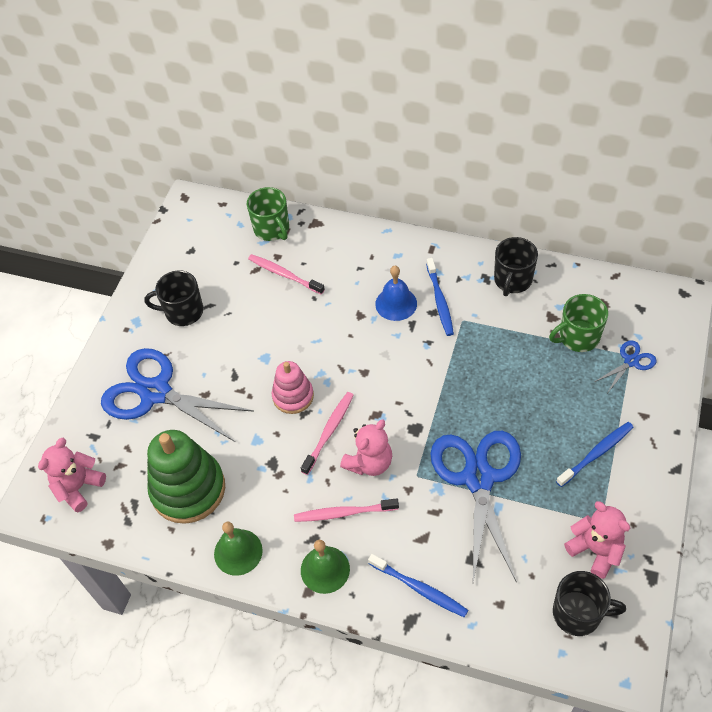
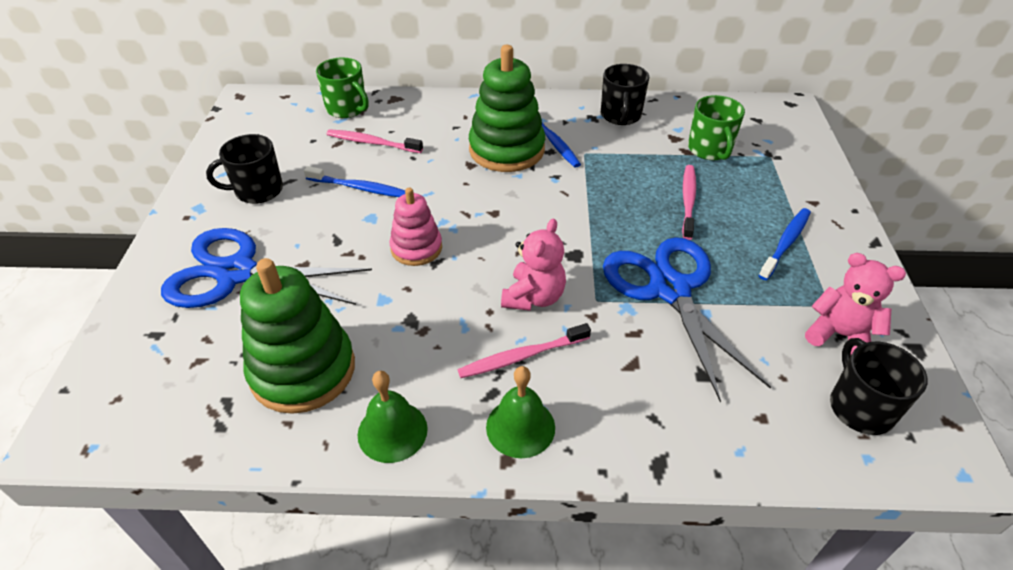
camera: 20 degrees left, 10 degrees down
pink teddy bear [38,438,106,512] -> none
pink toothbrush [301,392,354,475] -> pink toothbrush moved to [682,165,696,240]
blue toothbrush [368,554,468,617] -> blue toothbrush moved to [304,166,405,197]
blue bell [375,266,417,321] -> green stacking toy [469,45,545,172]
green mug [549,294,608,352] -> green mug turned 60 degrees counterclockwise [688,95,745,160]
black mug [553,571,626,636] -> black mug turned 90 degrees counterclockwise [830,338,928,435]
blue scissors [594,340,657,392] -> none

